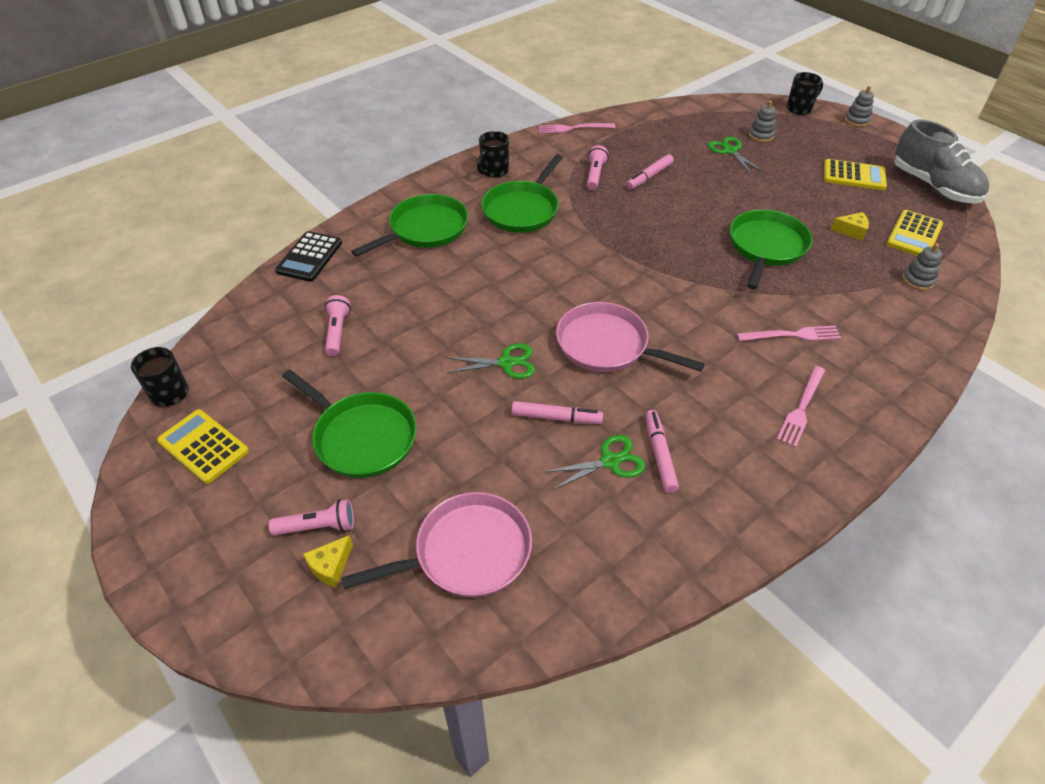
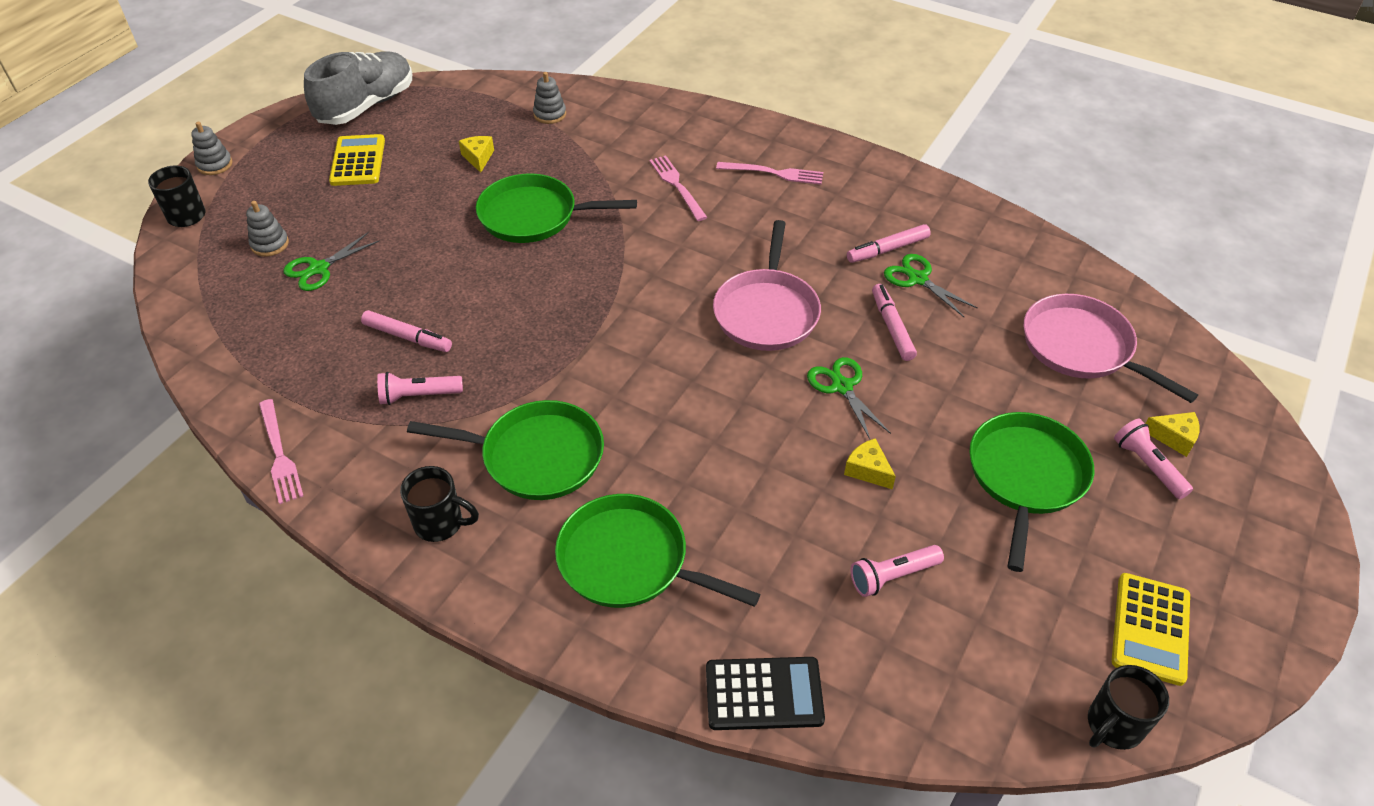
camera: 110 degrees left, 0 degrees up
yellow calculator [886,210,943,256] -> none
none -> yellow cheese [844,438,896,489]

